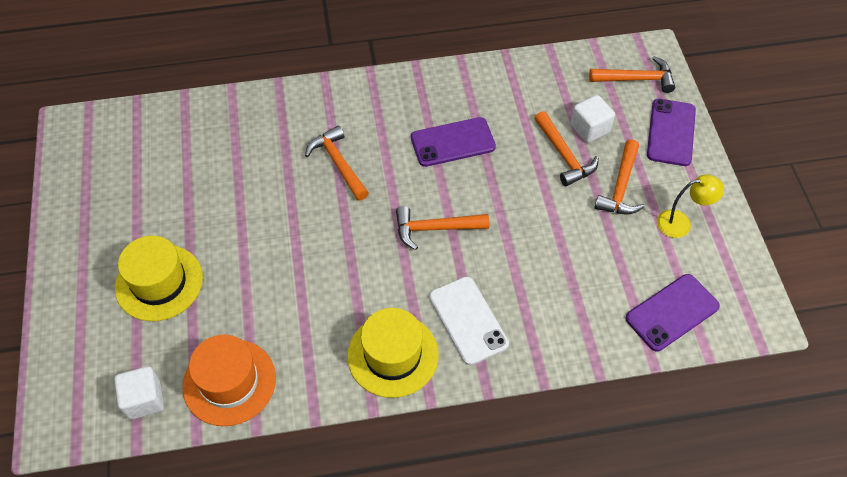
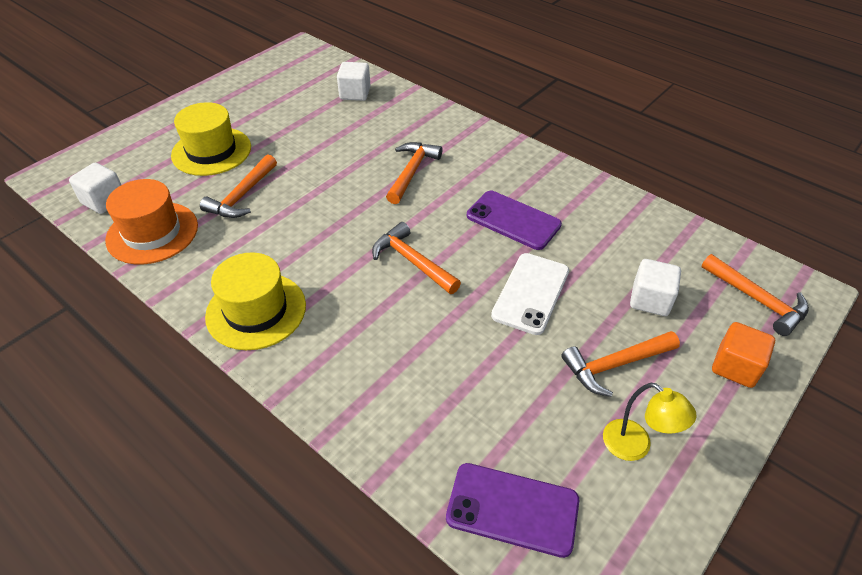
camera: 50 degrees right, 10 degrees down
white phone [429,276,509,365] -> white phone moved to [491,253,569,335]
orange hammer [534,111,599,186] -> orange hammer moved to [200,155,277,218]
purple phone [647,99,696,166] -> orange cube [712,322,775,388]
none -> white cube [337,62,371,101]

